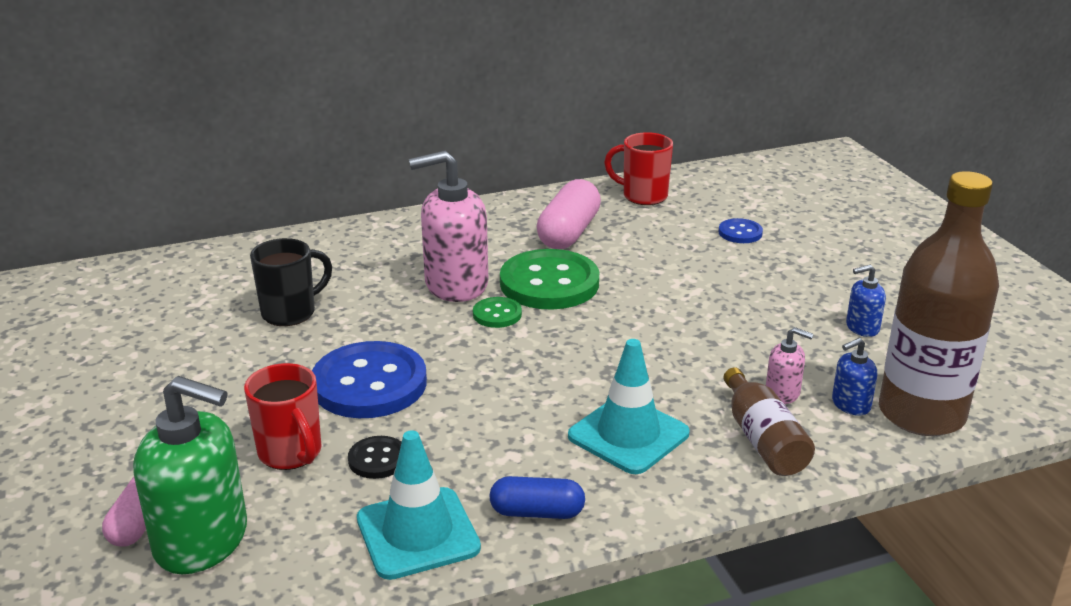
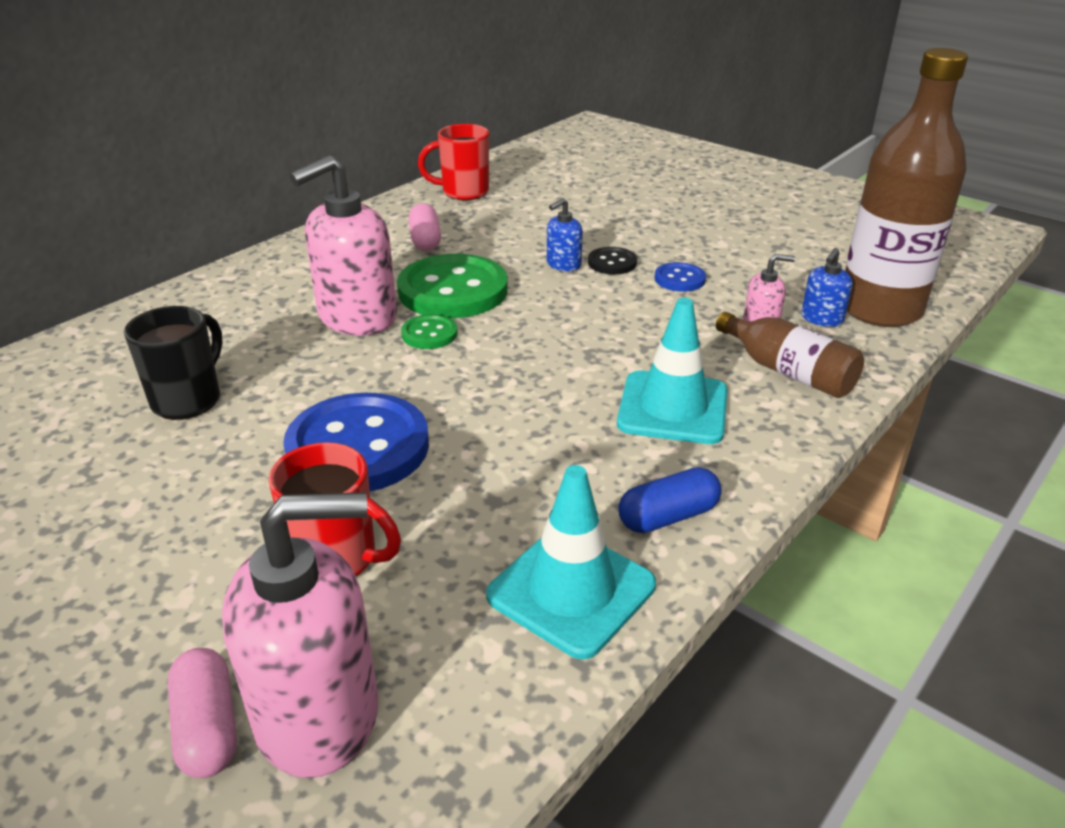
camera: 30 degrees left, 5 degrees up
green soap dispenser [133,376,247,574] -> pink soap dispenser [222,492,378,778]
black button [348,436,402,479] -> black button moved to [588,247,637,275]
pink capsule [537,179,601,249] -> pink capsule [409,203,441,251], size x0.63
blue button [719,218,763,243] -> blue button moved to [655,262,706,292]
blue soap dispenser [846,265,886,337] -> blue soap dispenser moved to [547,198,583,272]

